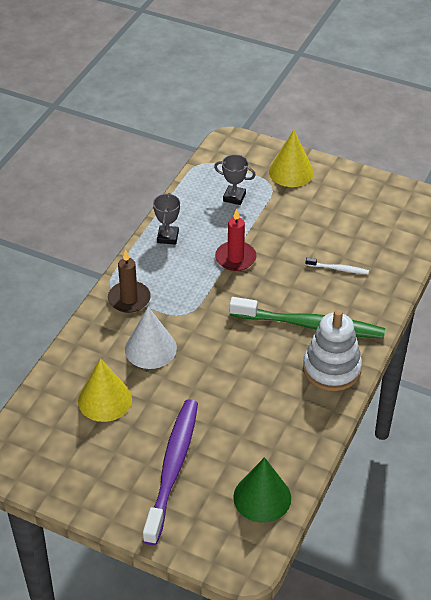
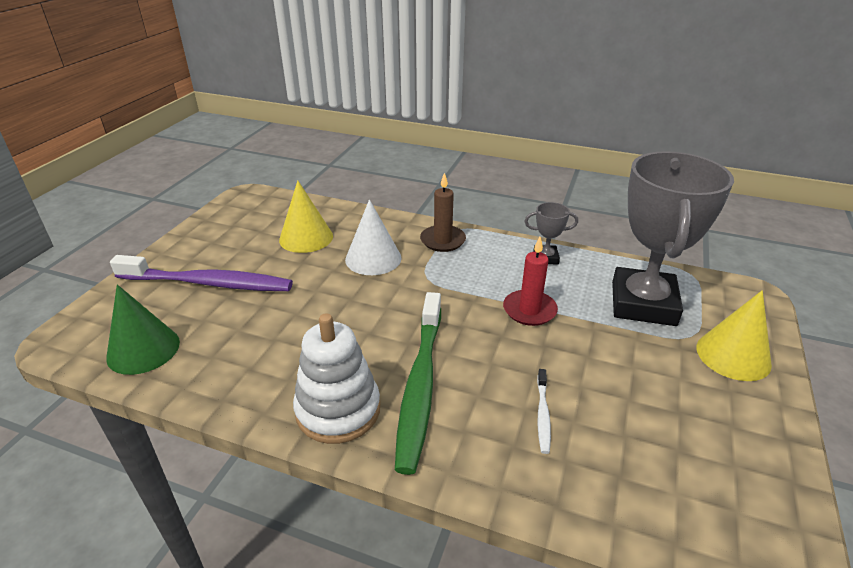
camera: 85 degrees right, 10 degrees down
grey trophy [214,155,256,205] -> grey trophy [612,151,734,326], size x2.37

